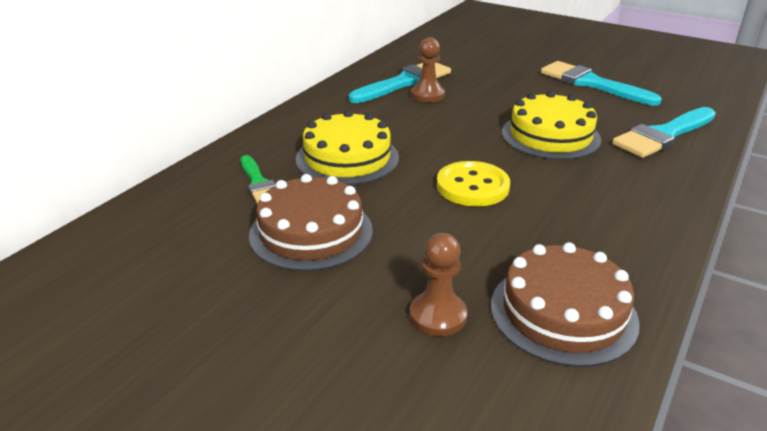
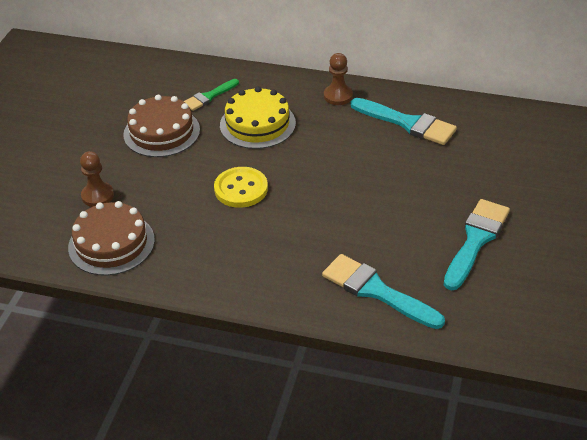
camera: 75 degrees right, 10 degrees up
brown pawn [411,37,445,102] -> brown pawn moved to [324,53,353,105]
yellow cake [502,91,601,160] -> none

